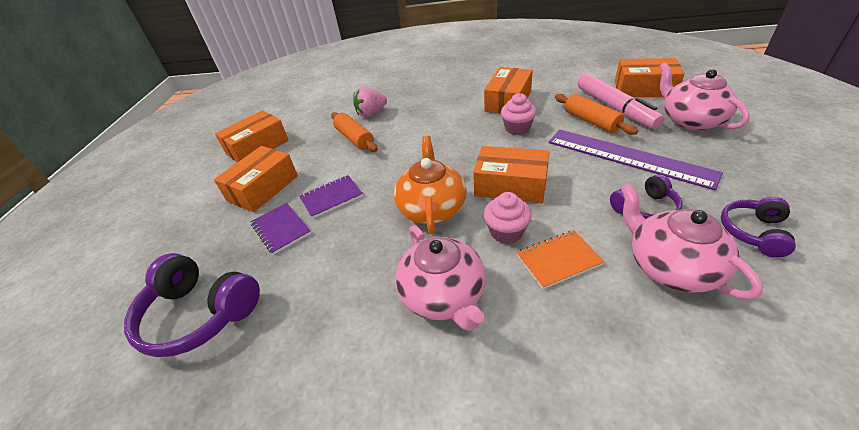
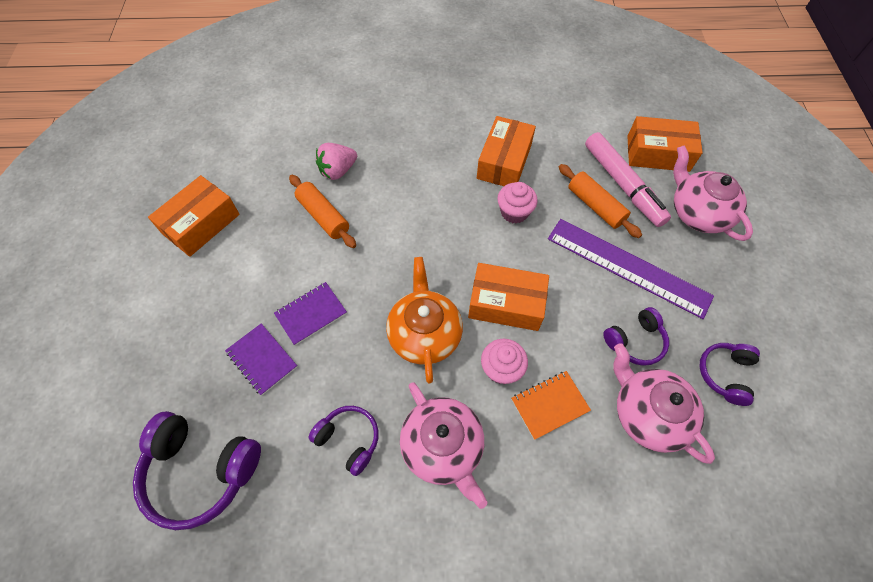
camera: 10 degrees left, 20 degrees up
orange box [214,146,298,212] -> none
none -> purple headphones [308,406,379,476]

